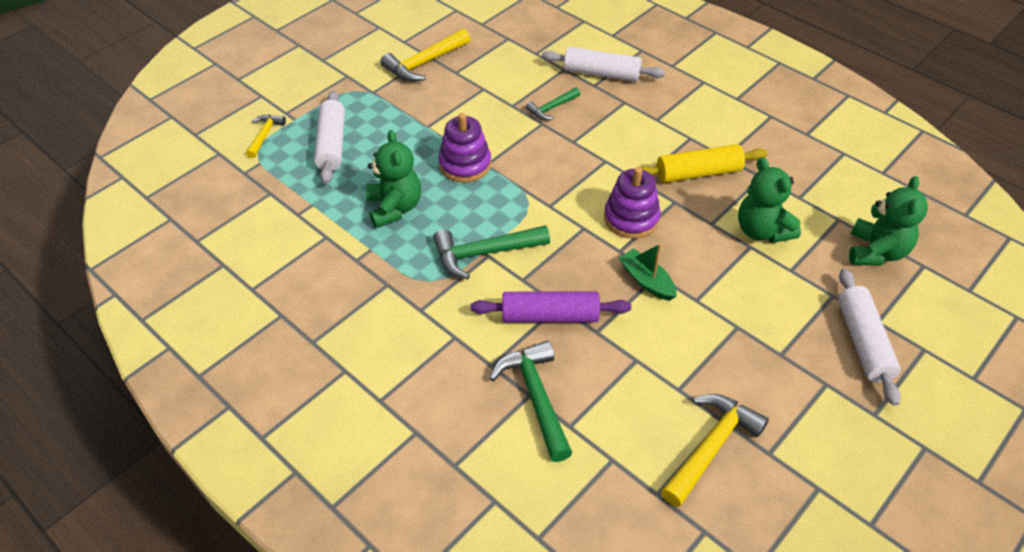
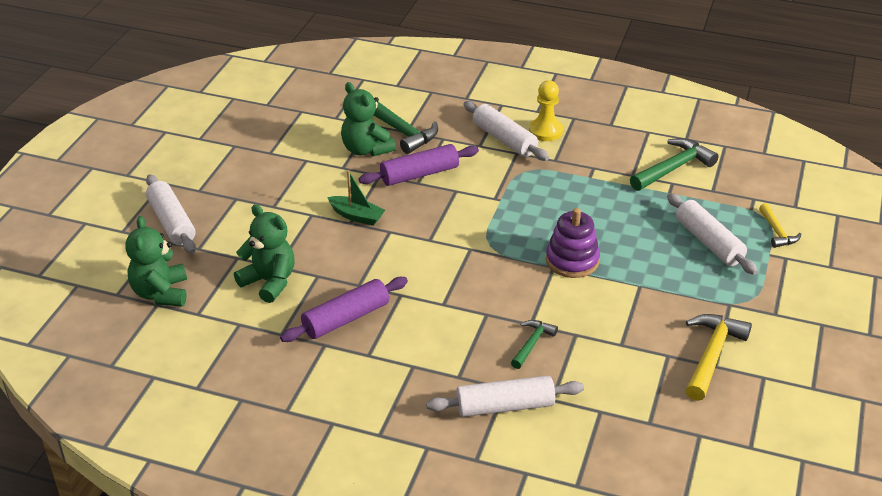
camera: 155 degrees right, 10 degrees down
green teddy bear [366,130,421,228] -> green teddy bear moved to [341,82,396,157]
green hammer [433,225,550,280] -> green hammer moved to [630,138,719,191]
purple stacking toy [604,167,661,239] -> none
yellow rolling pin [640,144,768,183] -> purple rolling pin [280,277,408,342]
yellow hammer [661,394,769,507] -> none
none -> white rolling pin [463,101,549,161]
none -> yellow pawn [529,80,563,141]

